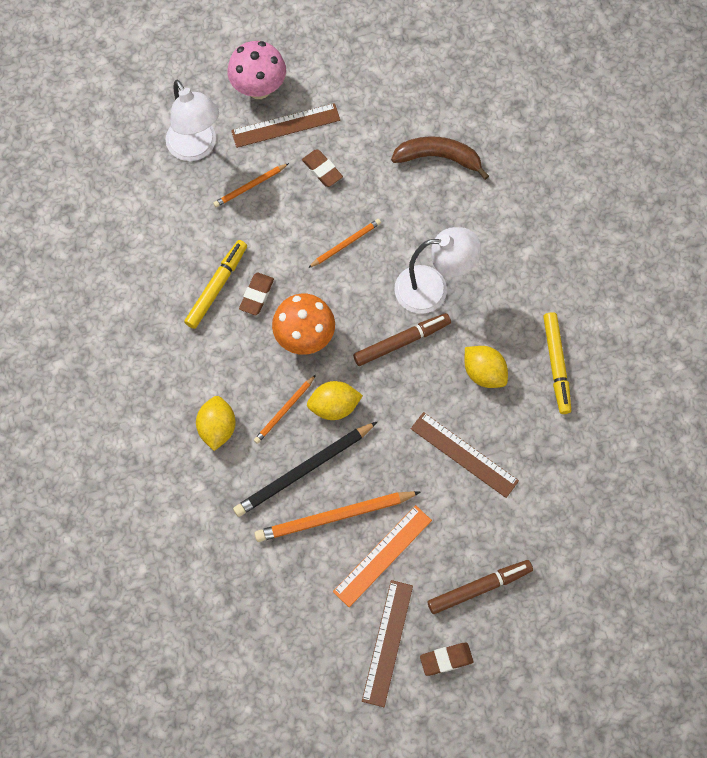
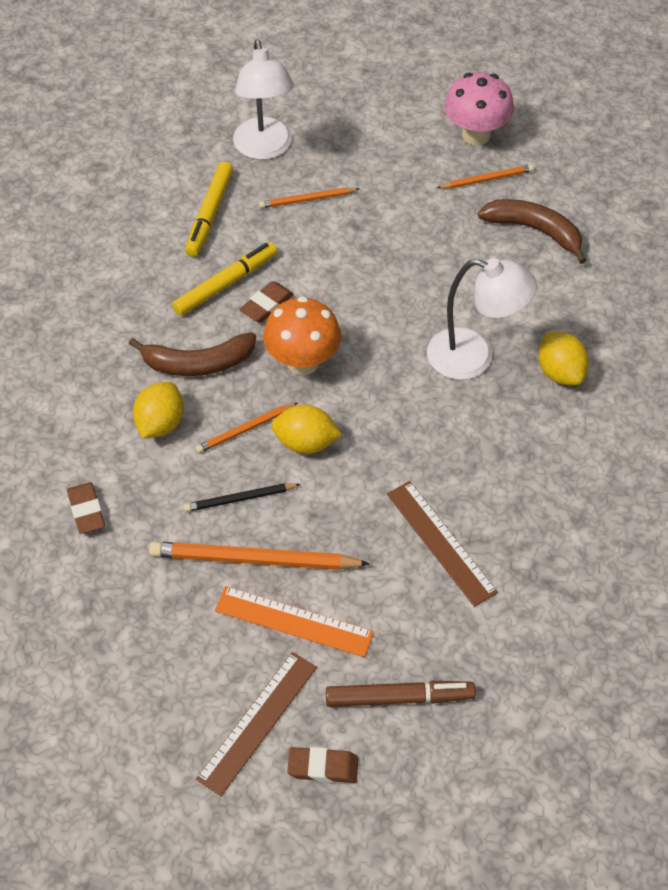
camera: 20 degrees right, 15 degrees down
pink mushroom [227,41,286,99] -> pink mushroom moved to [445,72,514,146]
brown ruler [231,103,340,148] -> none
black pencil [233,422,377,517] -> black pencil [184,483,301,512], size x0.55
brown eraser [302,150,343,187] -> brown eraser moved to [67,482,105,534]
orange pencil [308,219,381,268] -> orange pencil moved to [437,165,534,189]
orange ruler [333,505,432,607] -> orange ruler turned 45 degrees clockwise [215,586,374,657]
brown marker [353,313,451,366] -> none
yellow lemon [465,346,508,388] -> yellow lemon moved to [538,332,589,385]
yellow marker [543,312,571,414] -> yellow marker moved to [185,162,233,257]
none -> brown banana [129,332,256,376]

